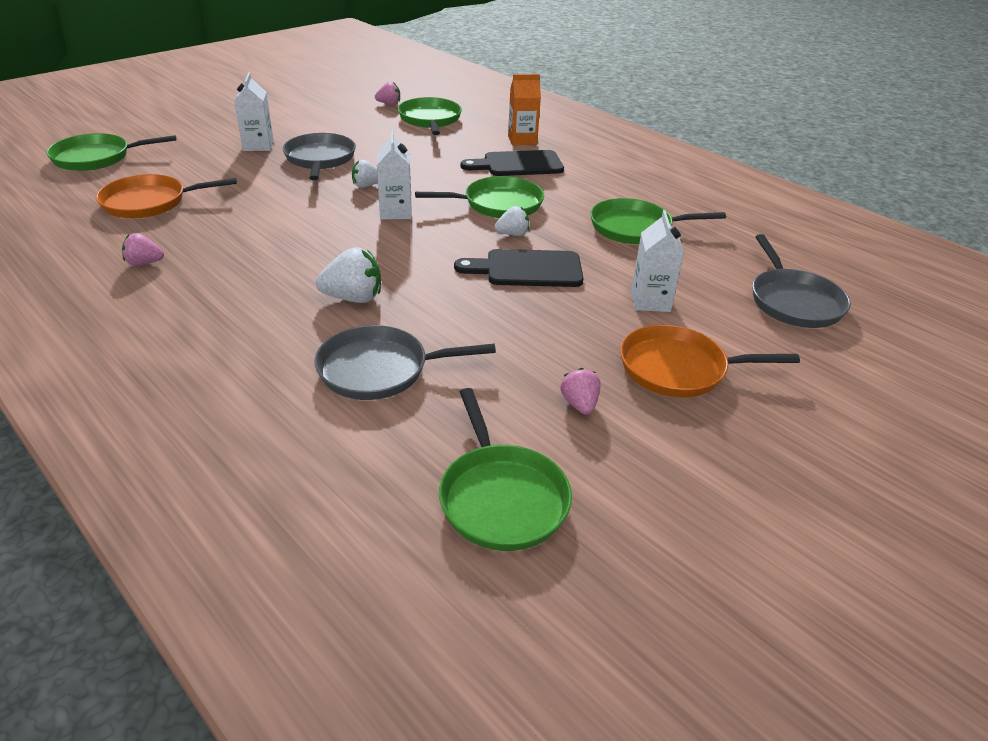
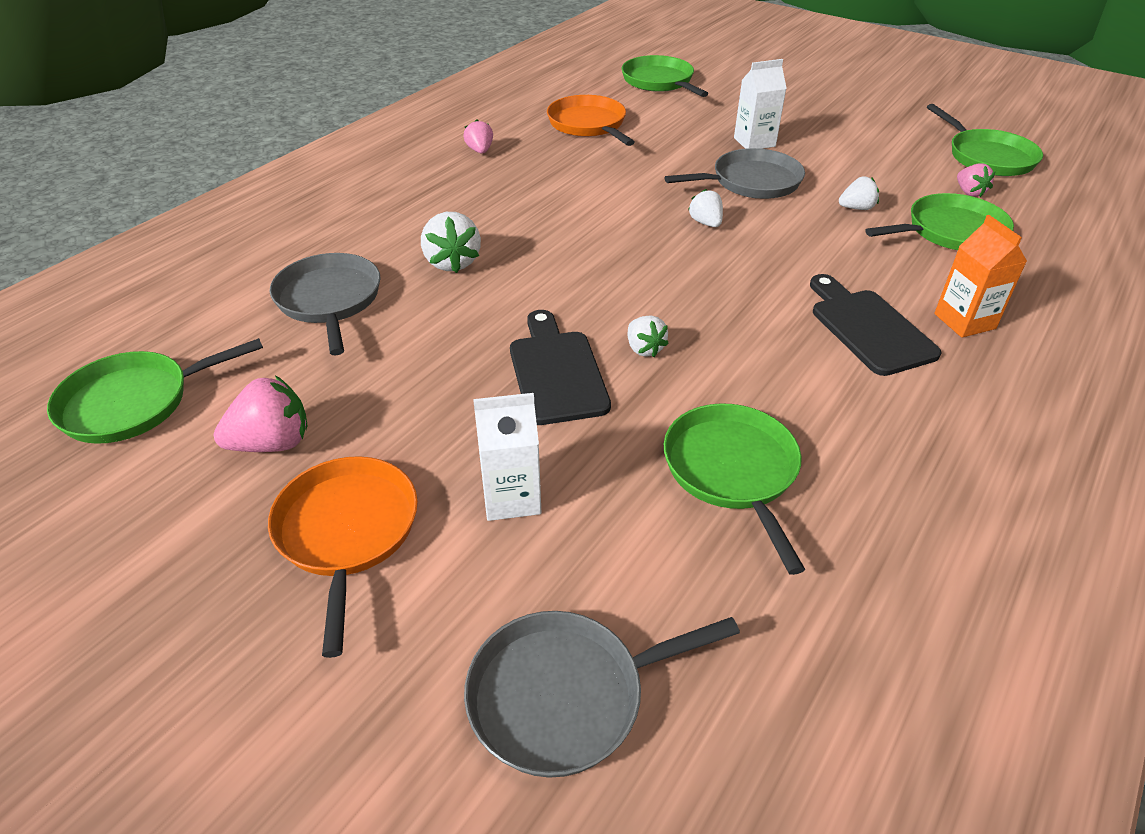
camera: 80 degrees right, 5 degrees up
white carton [377,130,412,219] -> none
green pan [415,176,544,218] -> green pan moved to [927,104,1043,176]
pink strawberry [561,368,601,415] -> pink strawberry [214,376,308,452], size x1.61
none -> white strawberry [839,177,879,210]

